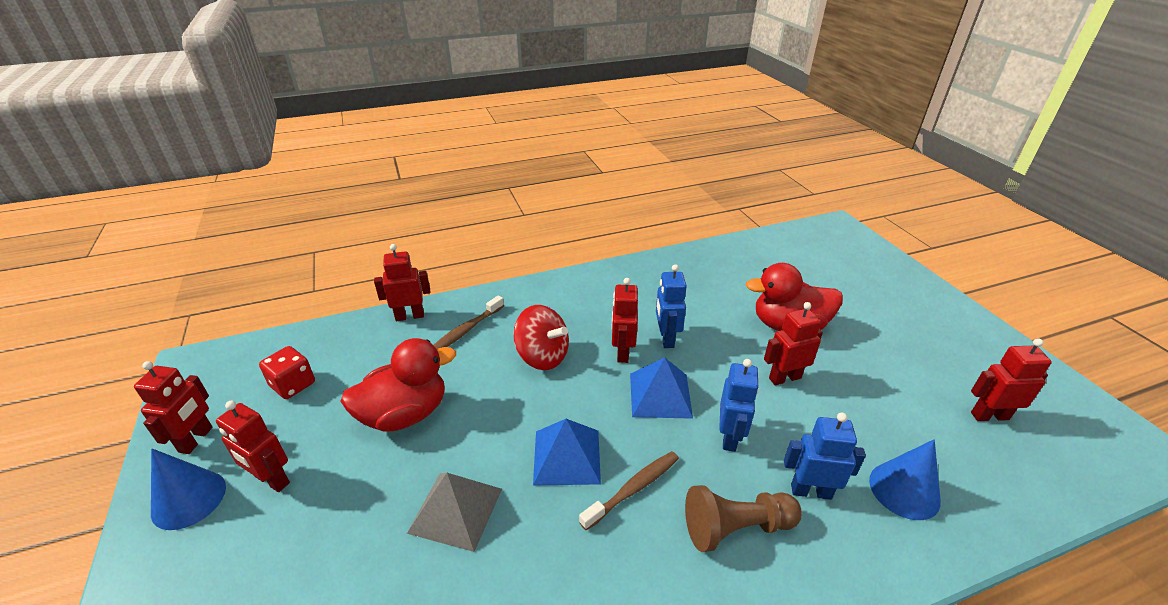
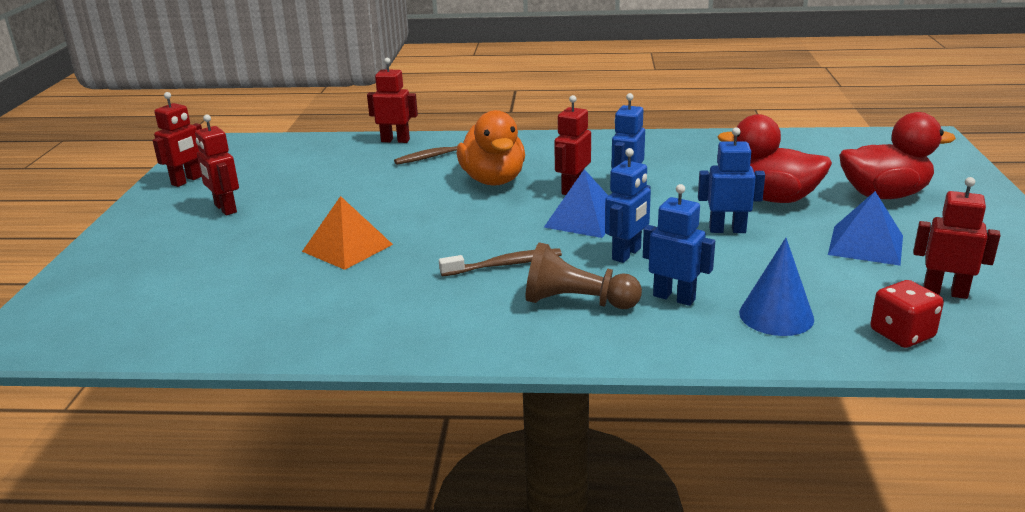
camera: 25 degrees right, 10 degrees down
blue cone [151,449,226,530] -> none
red dice [259,346,315,399] -> red dice moved to [870,280,944,348]
red duck [340,338,456,432] -> red duck moved to [839,112,956,199]
grey pyramid [407,473,502,552] -> orange pyramid [302,196,393,270]
red spinning top [513,305,569,370] -> orange duck [457,110,525,186]
blue pyramid [533,419,601,486] -> blue pyramid moved to [828,191,903,266]
red robot [764,302,823,385] -> blue robot [698,127,765,233]

